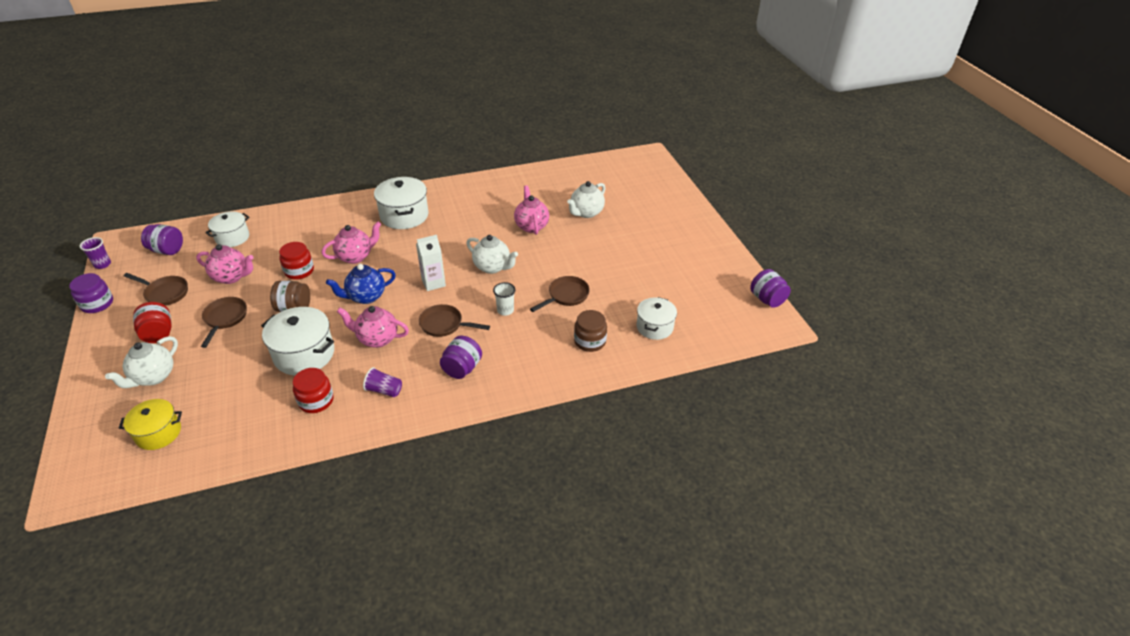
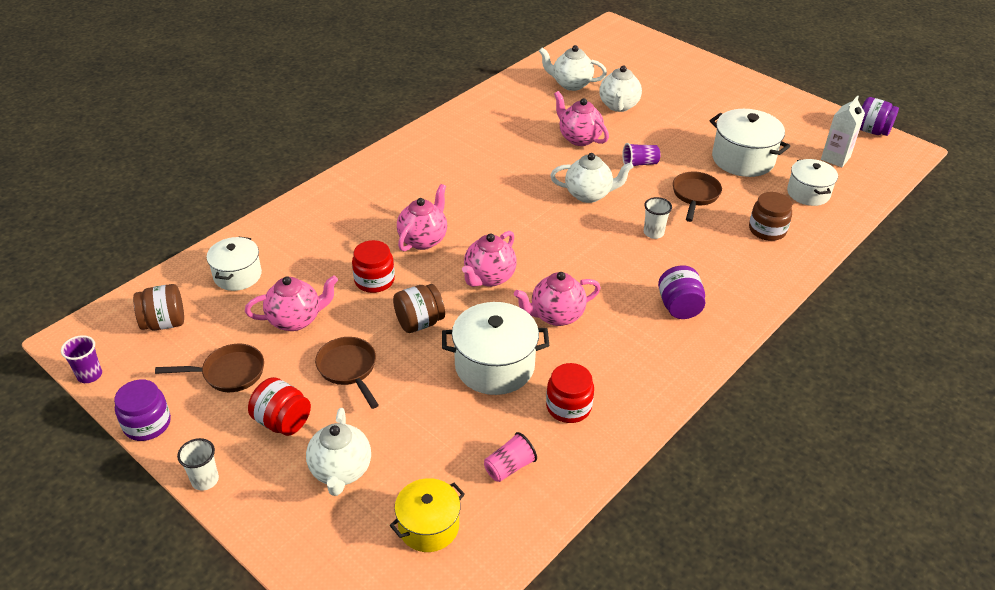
camera: 30 degrees left, 0 degrees up
purple jar [141,224,183,255] -> brown jar [133,284,184,330]
blue teapot [326,264,396,304] -> pink teapot [462,231,517,287]
purple cup [363,367,402,397] -> purple cup moved to [622,143,660,166]
white pot [374,177,429,229] -> white pot moved to [710,109,790,177]
white carton [416,235,446,291] -> white carton moved to [821,95,865,167]
brown pan [419,304,490,337] -> none
none -> white cup [177,438,219,491]
none -> pink cup [484,432,537,482]
none -> white teapot [539,45,607,91]

